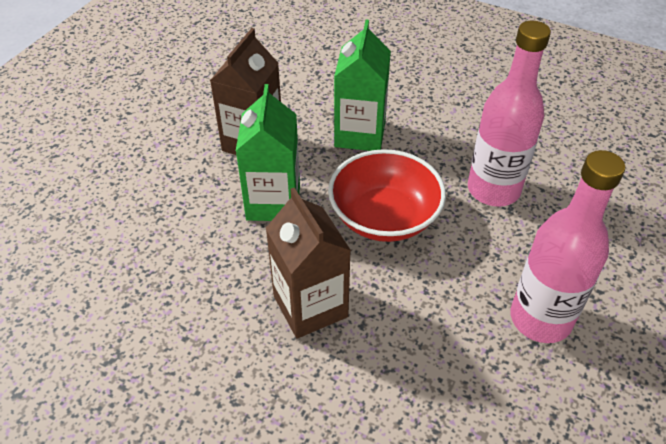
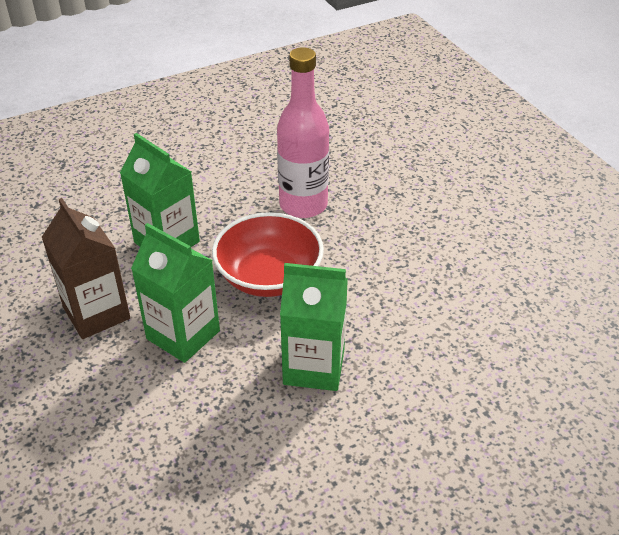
camera: 55 degrees left, 5 degrees down
brown carton [265,188,351,339] -> green carton [280,263,348,391]
pink bottle [511,150,625,343] -> none

